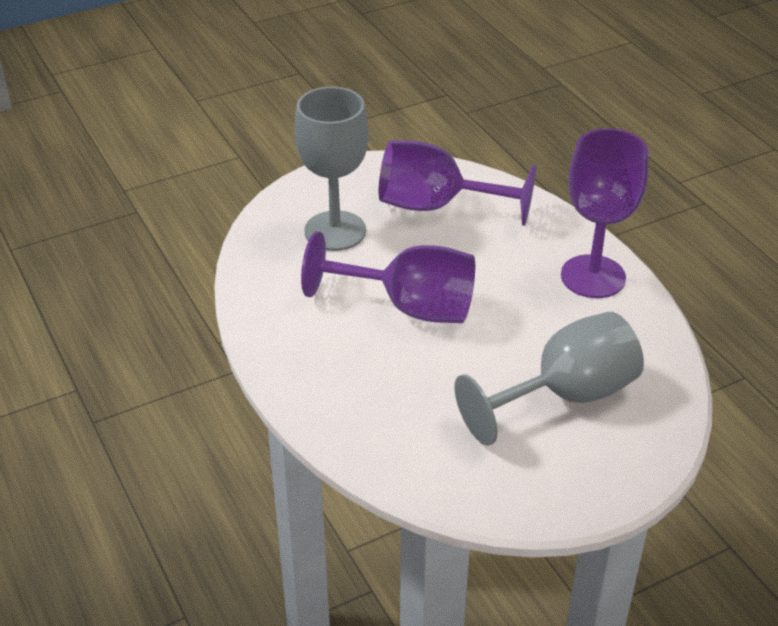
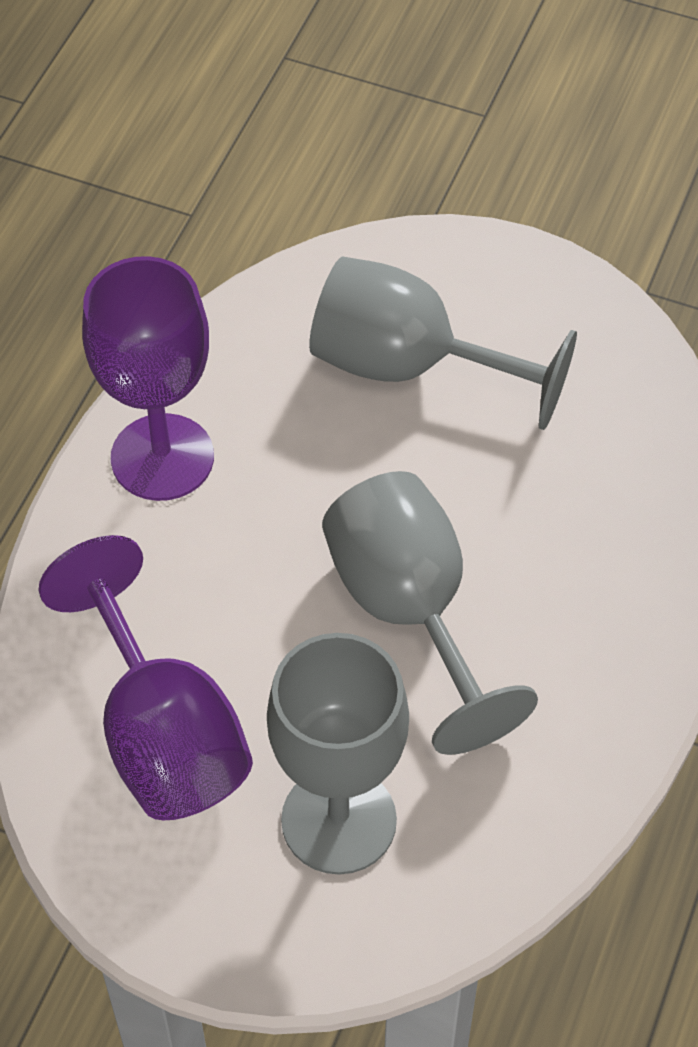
camera: 130 degrees left, 15 degrees up
purple goblet [301,231,475,323] -> grey goblet [322,471,538,755]

